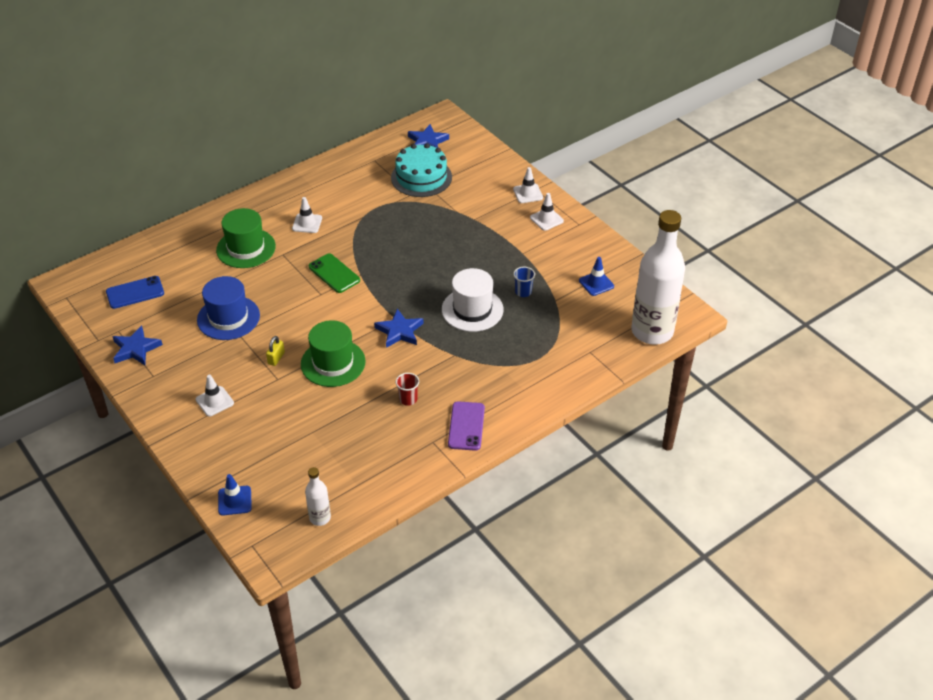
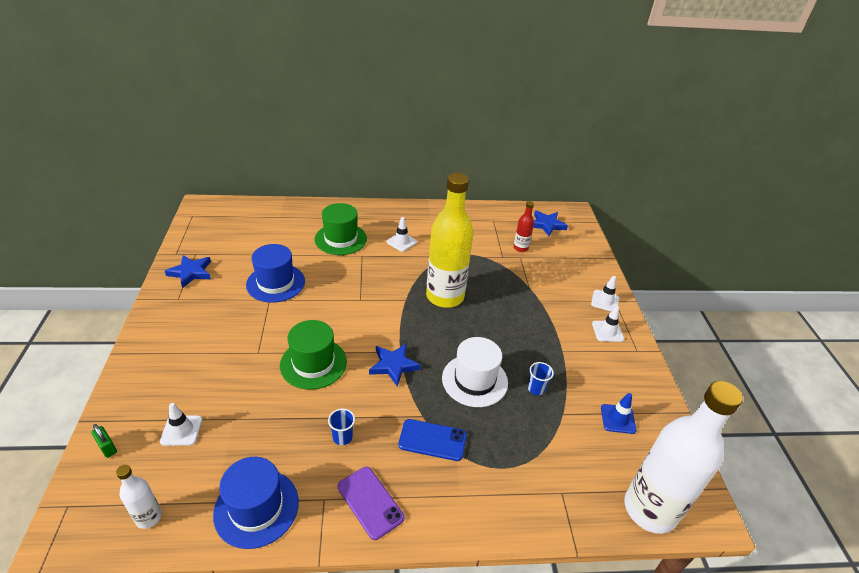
camera: 30 degrees right, 5 degrees down
blue phone [106,276,164,309] -> blue phone moved to [398,419,467,461]
white traffic cone [196,375,234,417] -> white traffic cone moved to [160,403,202,446]
blue traffic cone [218,474,252,516] -> green padlock [91,424,117,458]
yellow padlock [266,336,285,366] -> none
green phone [309,253,360,293] -> none
turquoise cake [391,143,452,197] -> red bottle [513,201,534,252]
red cup [396,373,419,406] -> blue cup [328,408,355,445]
purple phone [448,401,485,451] -> purple phone turned 75 degrees counterclockwise [338,467,404,540]
none -> blue hat [213,457,299,549]
none -> yellow bottle [426,173,473,308]

